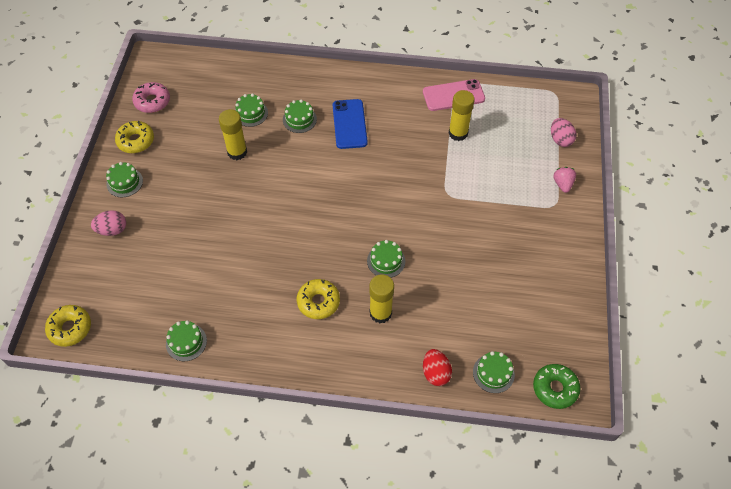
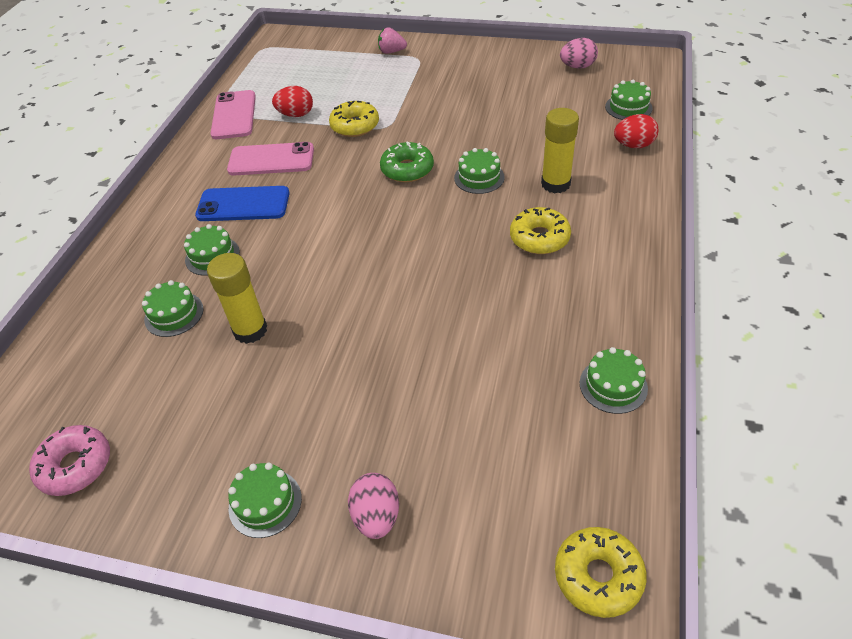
camera: 80 degrees left, 10 degrees down
yellow donut [115,121,154,153] -> yellow donut moved to [329,101,379,137]
yellow glue stick [449,90,475,141] -> red egg [272,86,313,117]
green donut [533,364,580,409] -> green donut moved to [380,142,434,182]
pink egg [551,118,576,147] -> pink egg moved to [560,38,598,69]
none -> pink phone [227,142,314,176]

